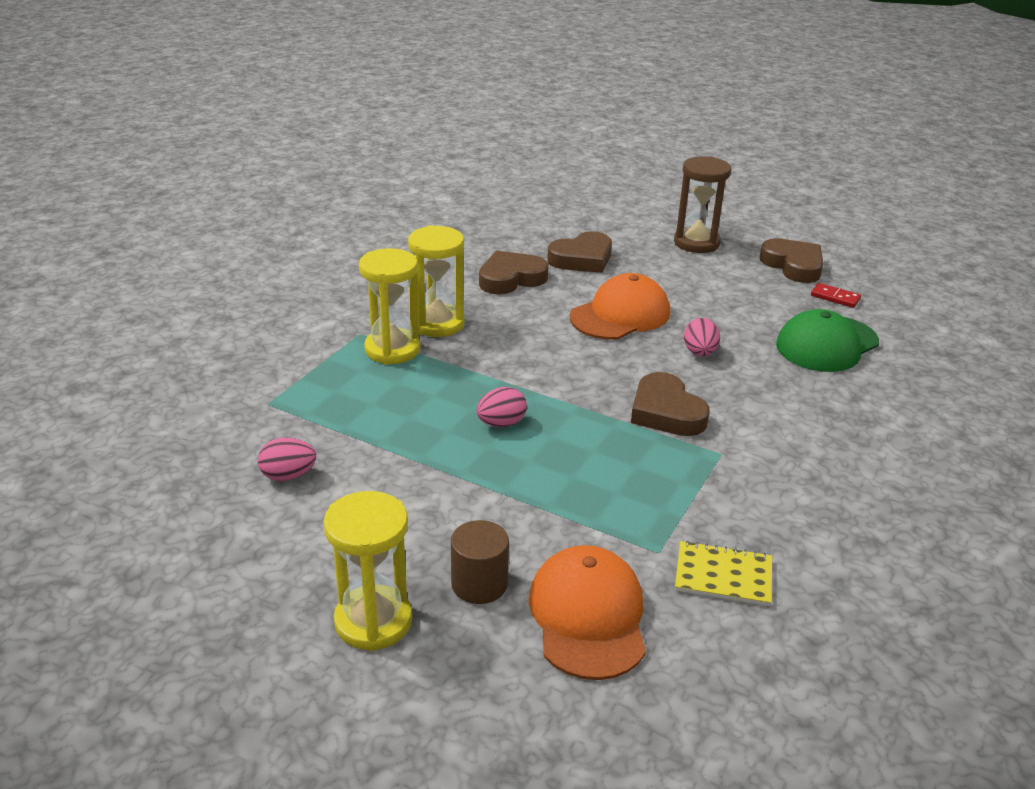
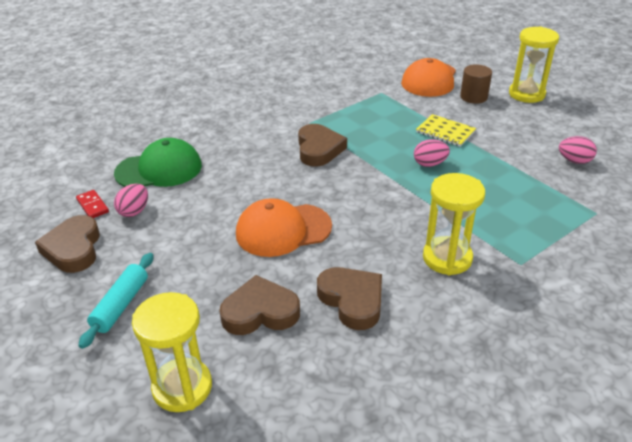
camera: 155 degrees left, 5 degrees up
yellow hourglass [359,248,421,365] -> yellow hourglass moved to [132,292,212,412]
brown heart [479,251,549,294] -> brown heart turned 120 degrees counterclockwise [317,267,382,330]
brown hourglass [674,156,731,253] -> turquoise rolling pin [78,253,154,349]
yellow notebook [675,541,772,606] -> yellow notebook moved to [416,114,476,147]
pink egg [684,318,720,356] -> pink egg moved to [114,184,148,217]

